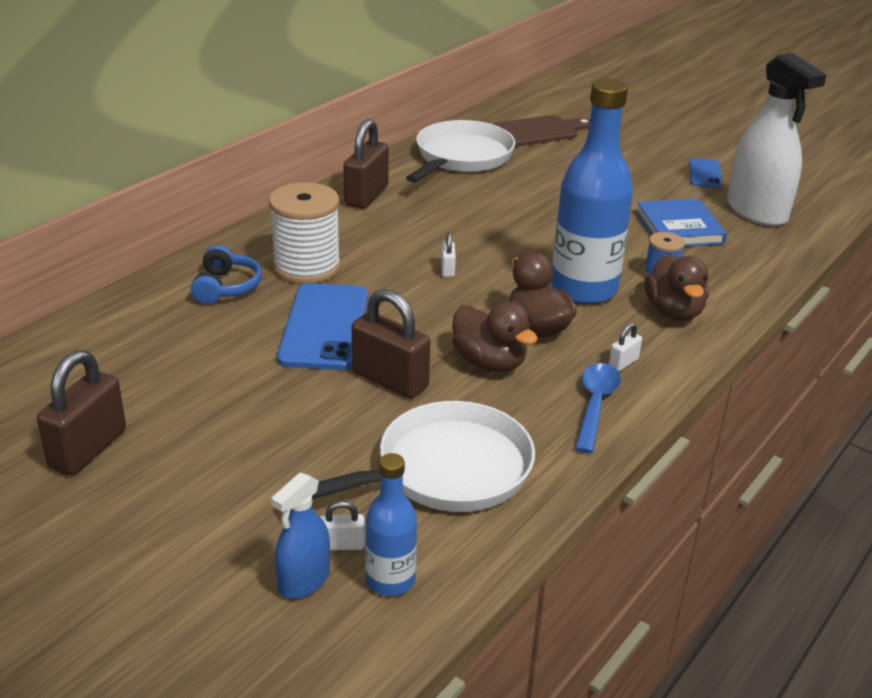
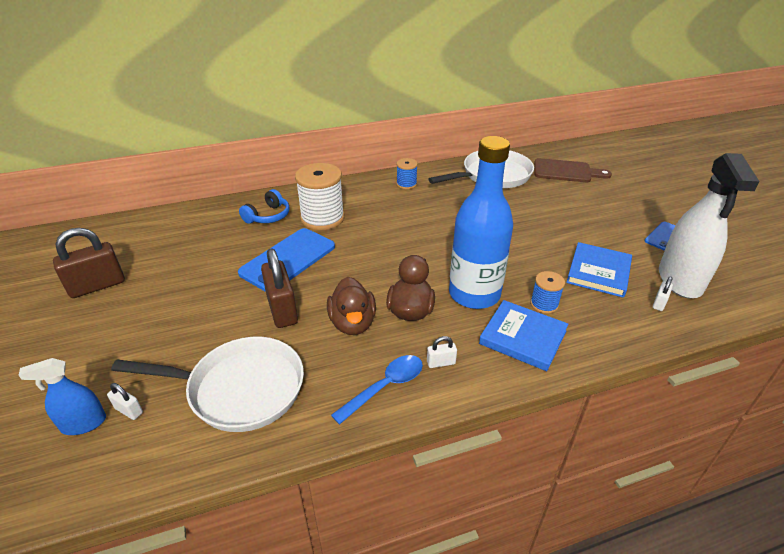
camera: 35 degrees right, 5 degrees up
brown padlock [344,119,389,208] -> blue spool [396,158,418,189]
blue bottle [365,453,417,596] -> none
white padlock [441,232,456,277] -> white padlock moved to [653,276,673,311]
brown duck [644,254,709,321] -> blue book [479,300,568,371]

